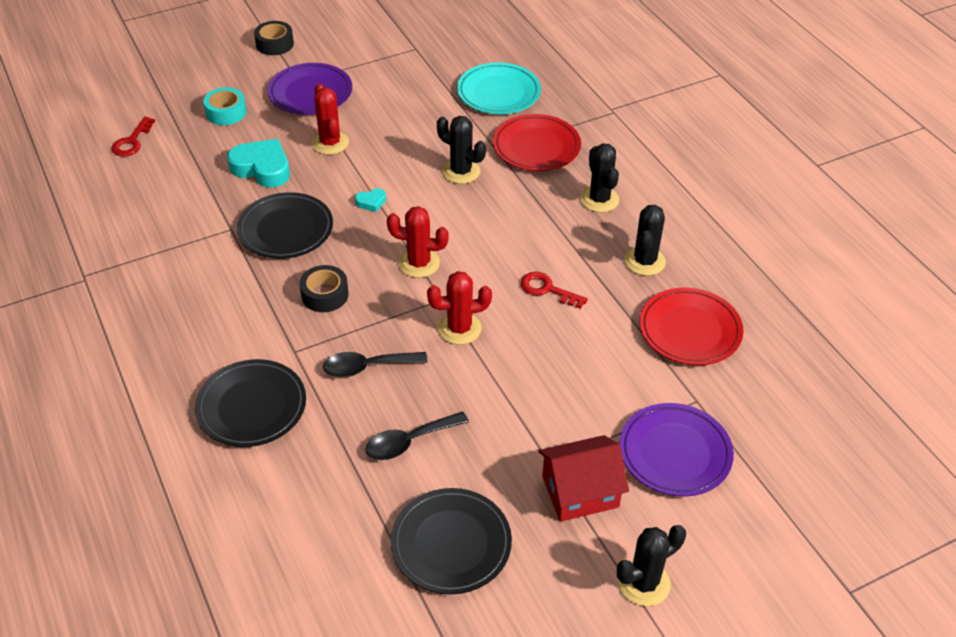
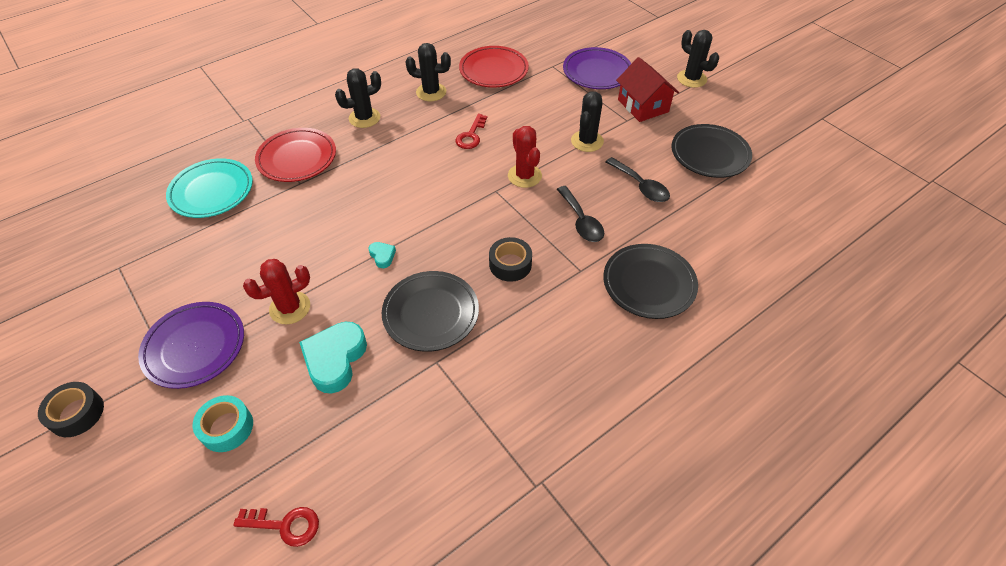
camera: 100 degrees left, 5 degrees up
red cactus [387,206,449,278] -> none
black cactus [437,116,486,184] -> black cactus moved to [571,92,604,152]

